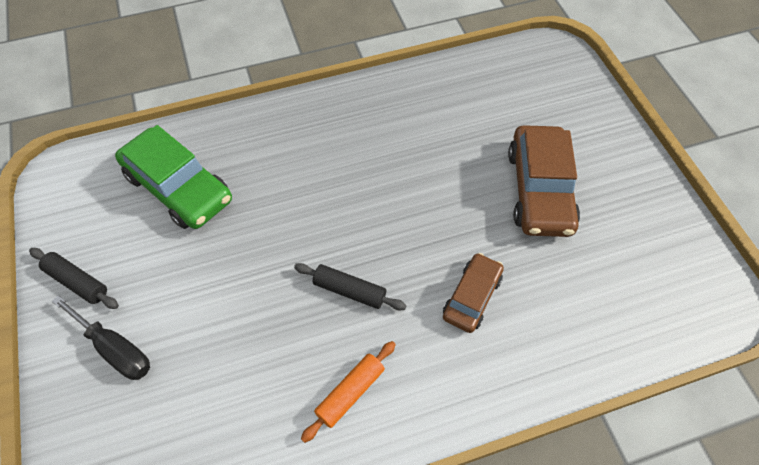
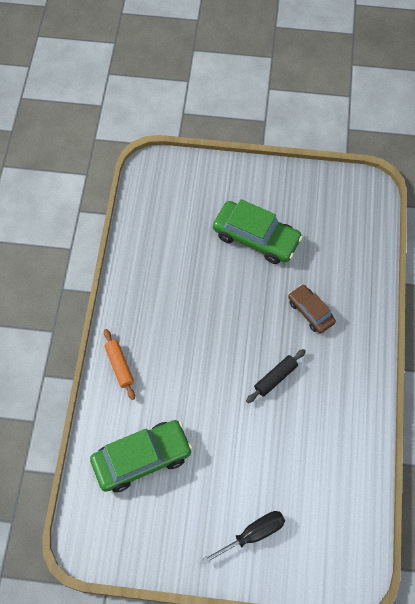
camera: 65 degrees left, 5 degrees up
black rolling pin [29,248,119,309] -> none
orange rolling pin [301,341,396,443] -> orange rolling pin moved to [104,329,135,400]
brown car [508,125,580,237] -> green car [213,199,303,264]

